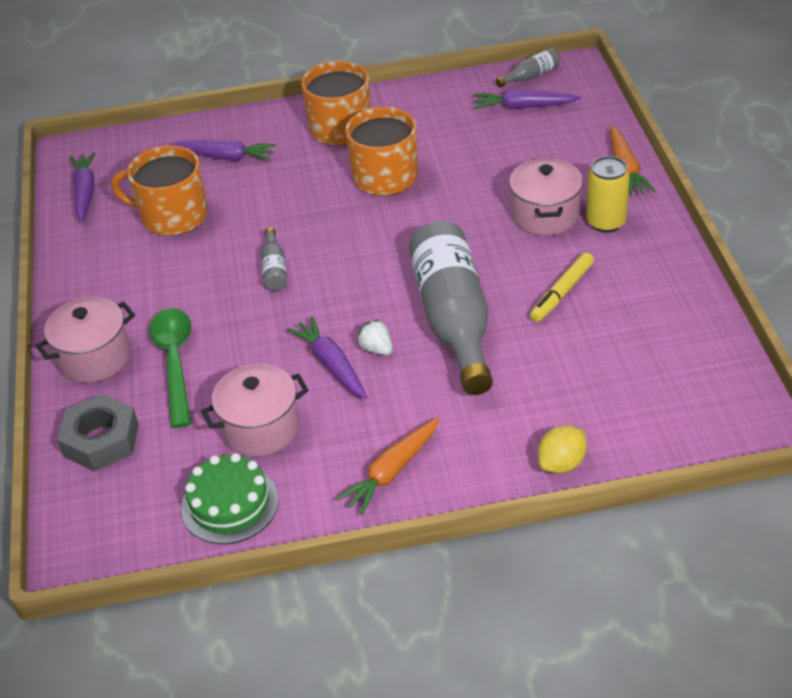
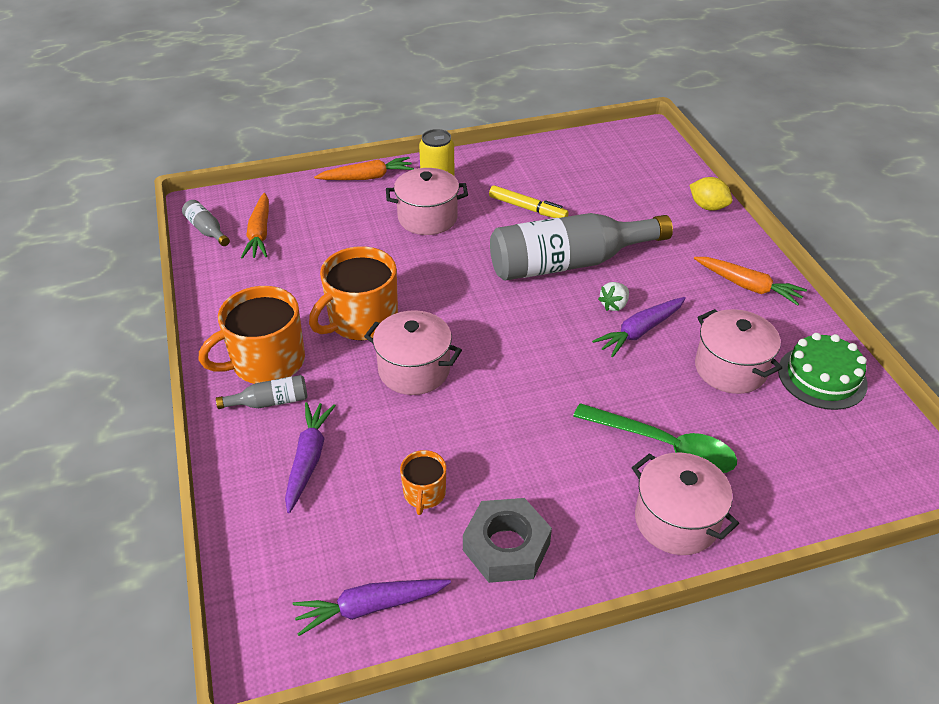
camera: 100 degrees left, 0 degrees up
grey nut [57,394,139,471] -> grey nut moved to [463,498,552,583]
orange mug [111,145,208,236] -> orange mug [400,450,446,515], size x0.52
green spoon [149,308,191,428] -> green spoon turned 135 degrees counterclockwise [573,403,737,473]
grey bottle [261,227,287,291] -> grey bottle moved to [216,375,308,409]
purple carrot [473,89,581,109] -> orange carrot [241,193,269,259]
none -> pink pot [364,310,462,395]

